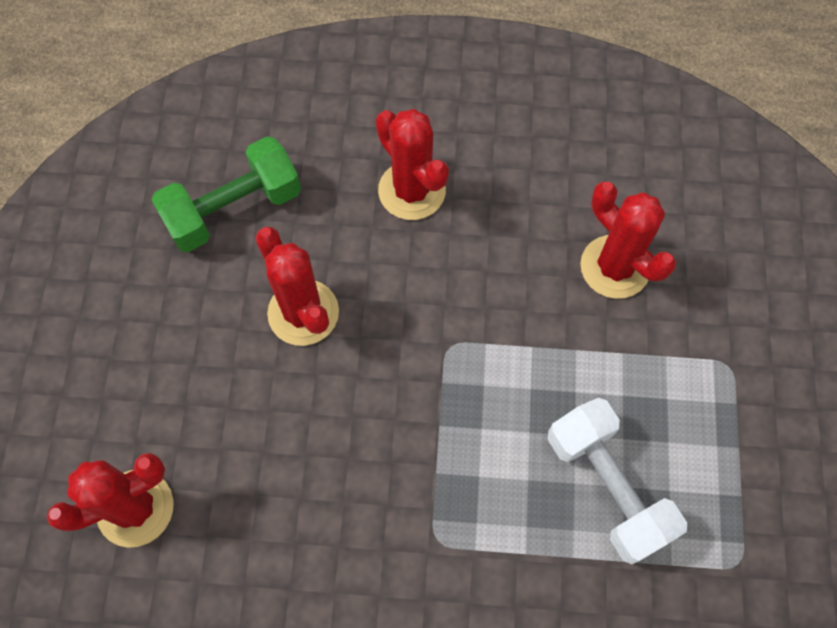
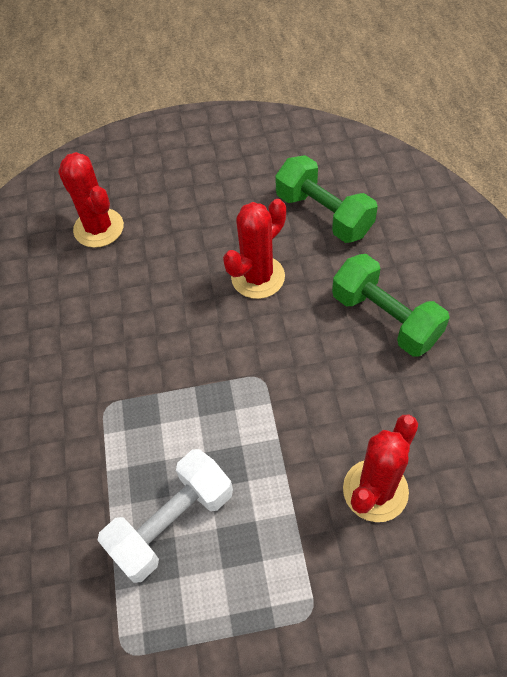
camera: 80 degrees right, 10 degrees down
red cactus [376,109,449,220] -> green dumbbell [332,254,450,357]

